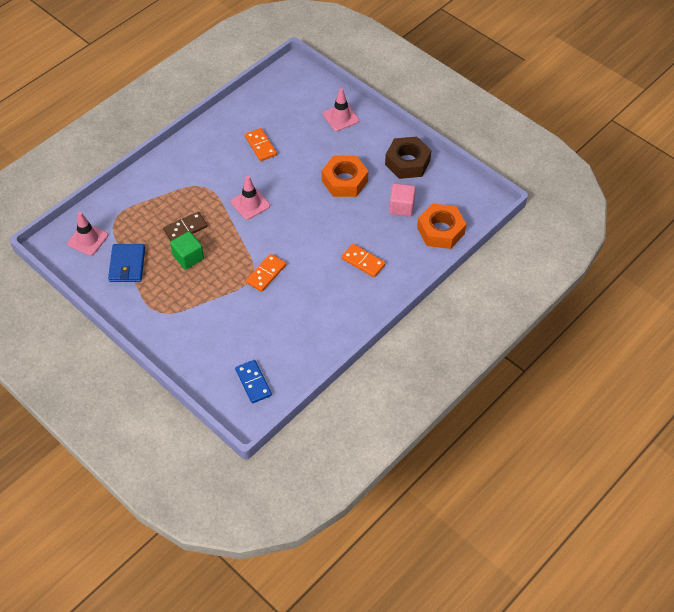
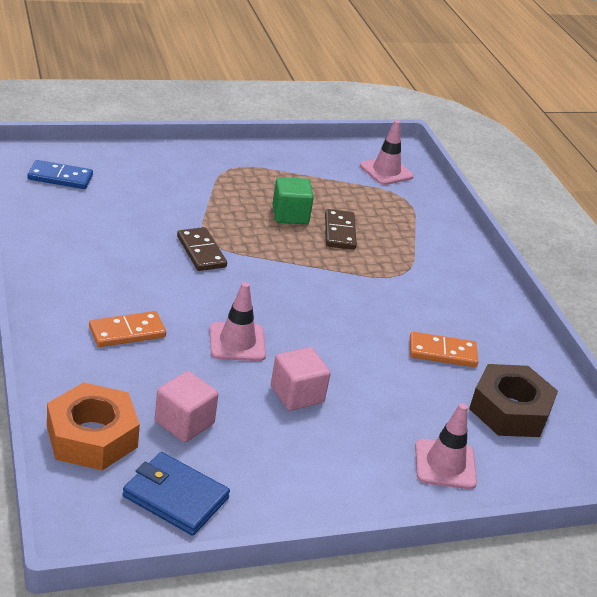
camera: 115 degrees right, 20 degrees down
blue wallet [108,244,145,282] -> blue wallet moved to [123,452,230,536]
pink traffic cone [231,176,270,220] -> pink traffic cone moved to [210,282,266,361]
orange domino [246,254,286,292] -> brown domino [177,227,227,271]
orange nut [322,156,368,197] -> pink cube [271,347,331,411]
brown nut [385,137,431,179] -> brown nut moved to [469,364,558,437]

